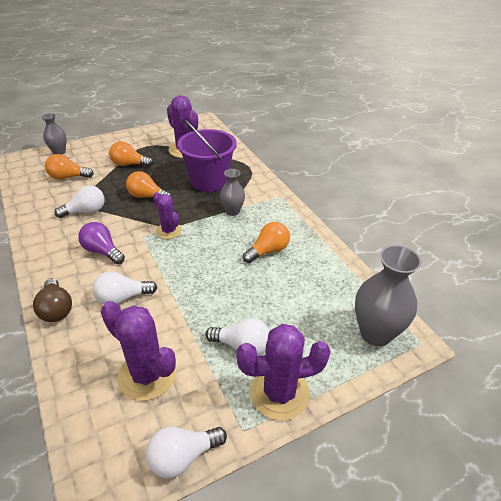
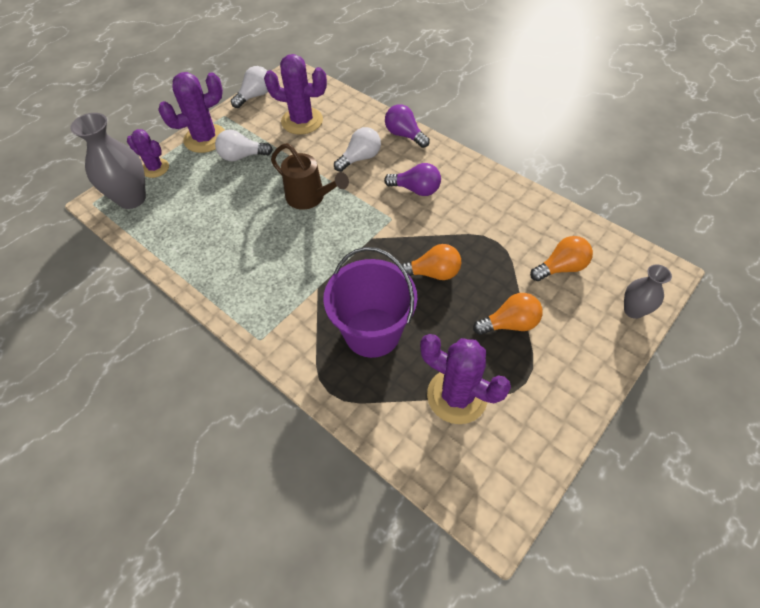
camera: 160 degrees right, 15 degrees up
brown light bulb [33,278,72,322] -> purple light bulb [385,104,430,148]
white light bulb [55,185,105,218] -> none
purple cactus [153,192,182,239] -> purple cactus moved to [127,129,169,178]
grey vase [220,169,245,216] -> none
orange light bulb [243,222,290,263] -> none
none -> brown watering can [271,143,349,210]

